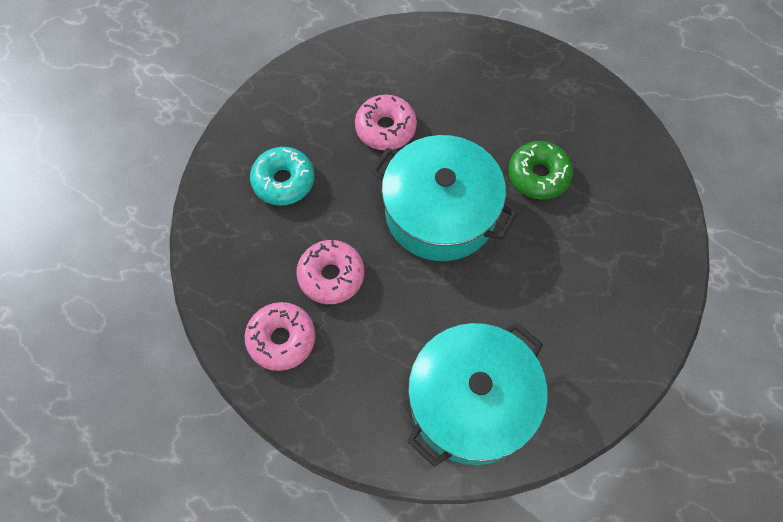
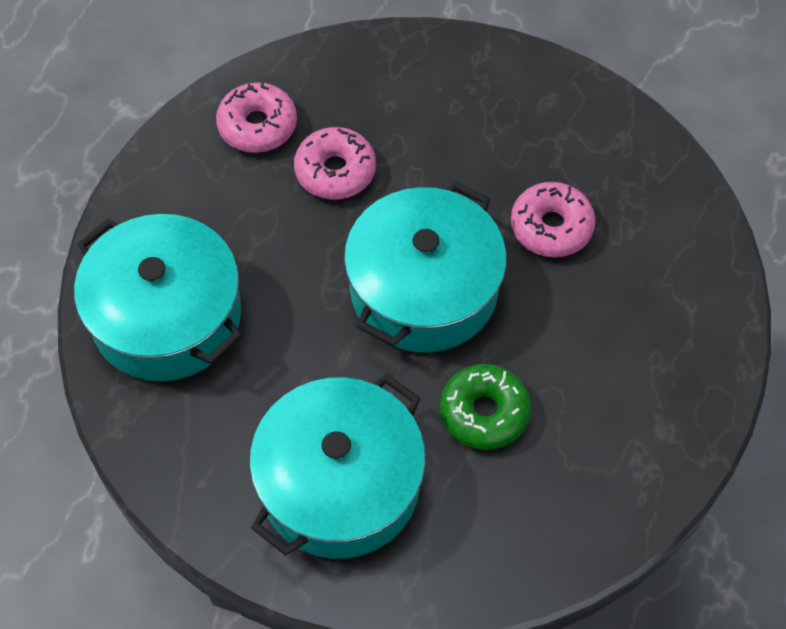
camera: 90 degrees right, 5 degrees down
turquoise donut [250,147,314,206] -> none
none -> turquoise pot [249,374,426,559]

